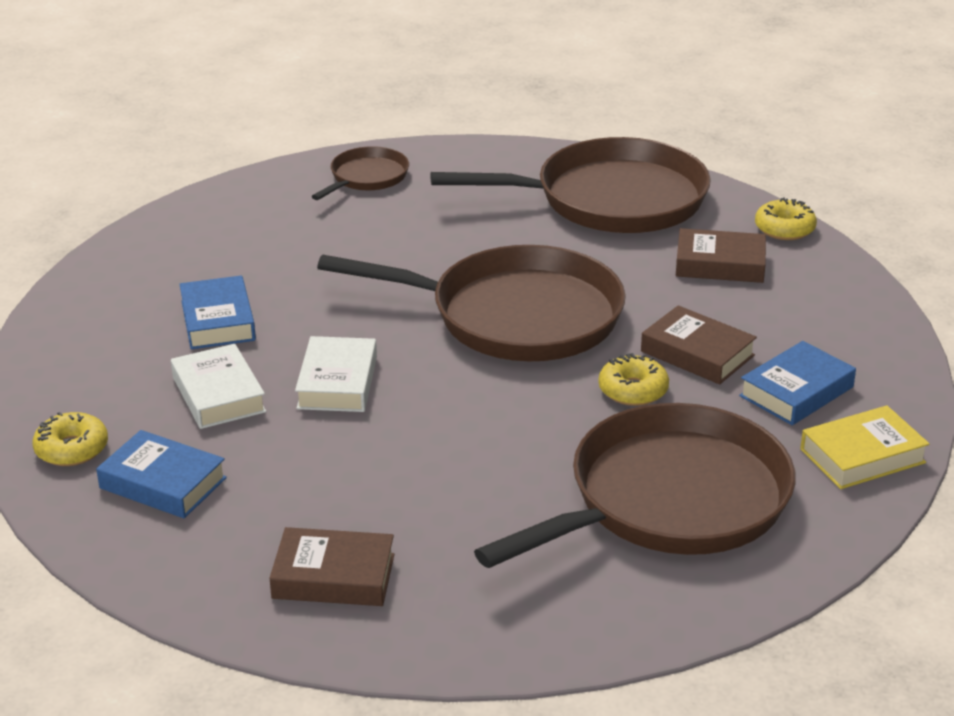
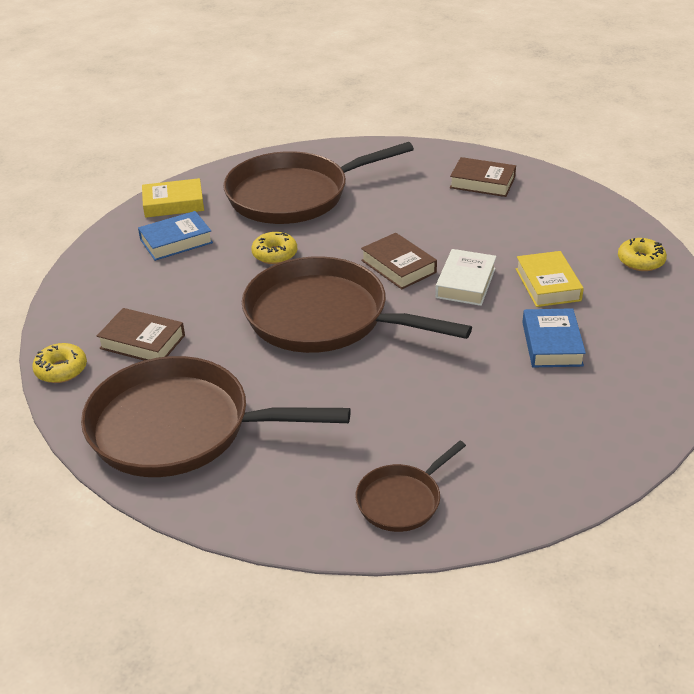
camera: 165 degrees left, 5 degrees up
blue book [96,430,227,518] -> none
white book [171,344,266,429] -> yellow book [516,251,584,307]
brown book [641,305,757,384] -> brown book moved to [361,233,437,289]

